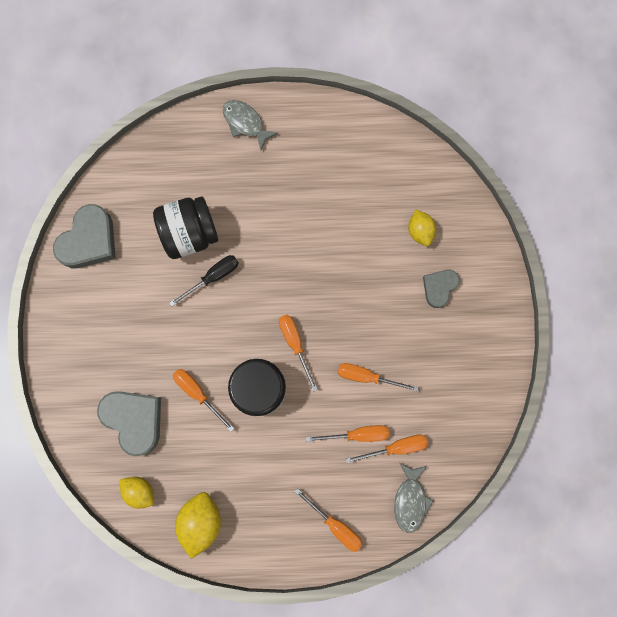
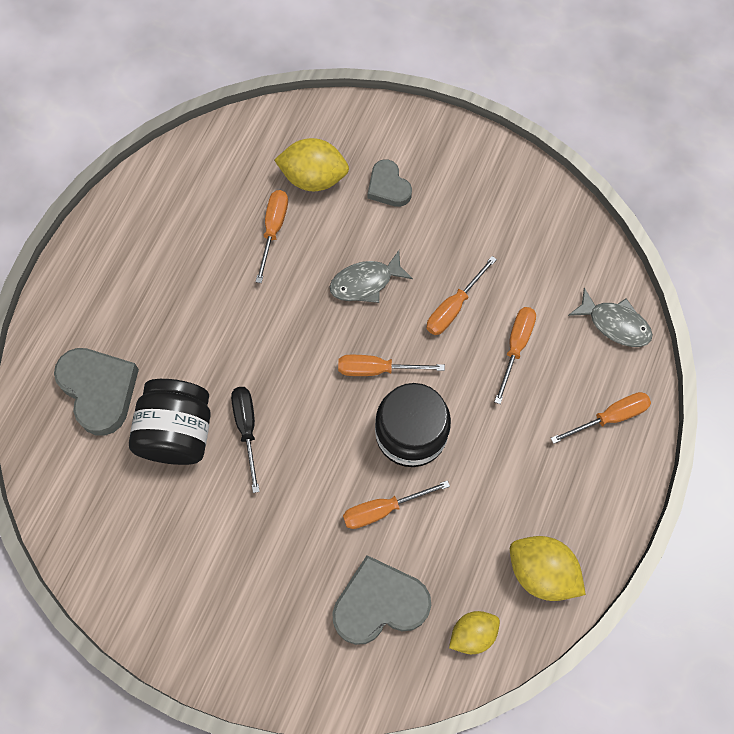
camera: 65 degrees left, 10 degrees down
grey heart [53,204,116,268] -> grey heart moved to [54,348,139,436]
grey fish [223,100,278,150] -> grey fish moved to [330,250,413,303]
orange screwdriver [346,435,428,463] -> orange screwdriver moved to [255,190,288,283]
yellow lemon [408,210,436,246] -> yellow lemon [274,138,349,191], size x1.52

